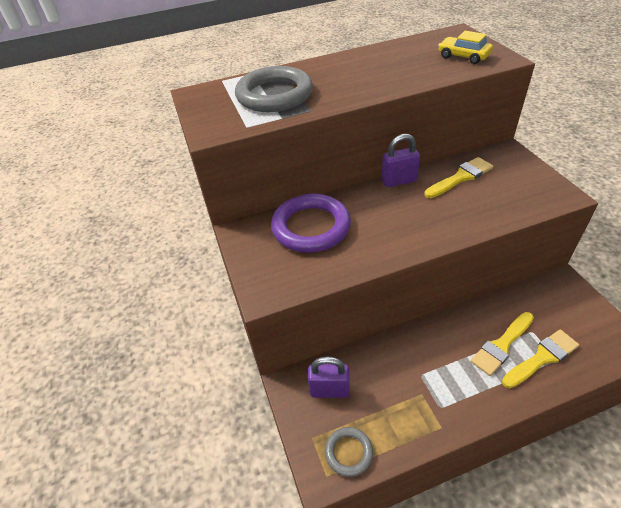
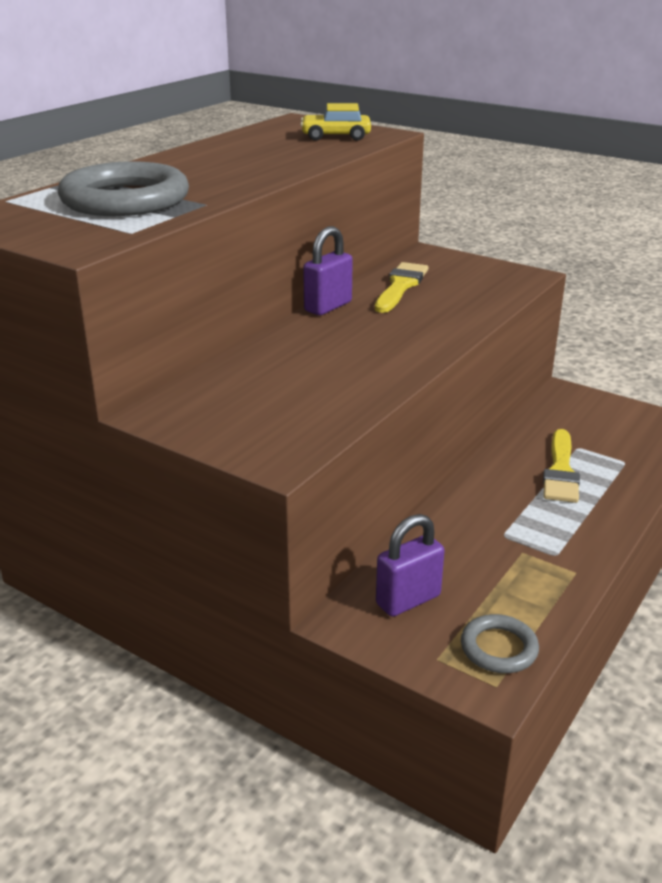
camera: 40 degrees left, 15 degrees down
purple ring [271,194,351,253] -> none
yellow brush [502,329,579,388] -> none

